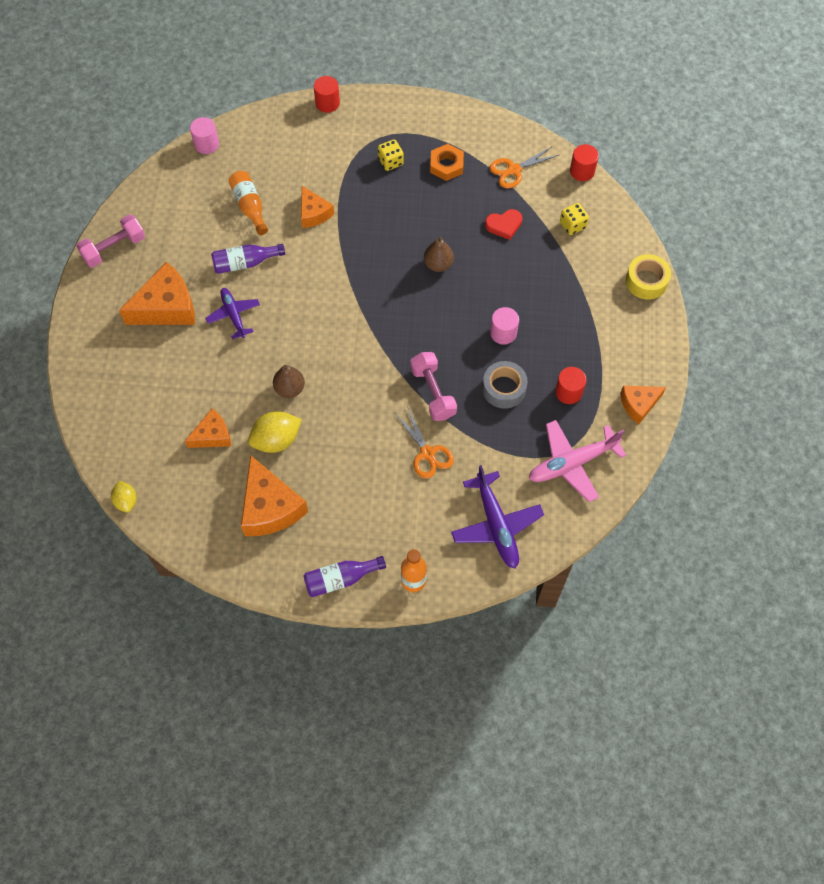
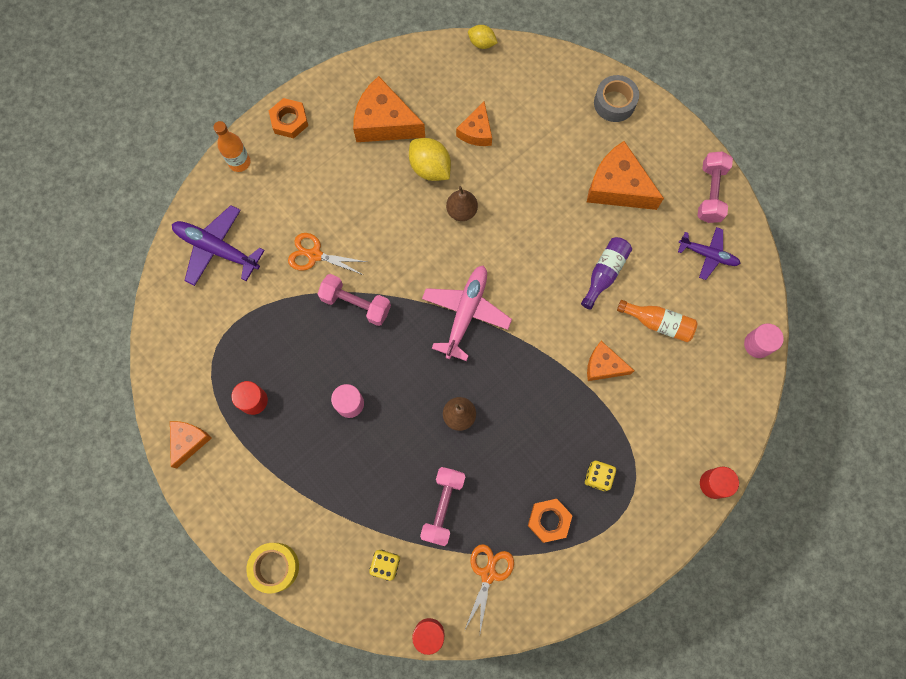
camera: 135 degrees right, 10 degrees up
orange cheese [119,262,195,325] -> orange cheese turned 105 degrees clockwise [587,141,664,210]
purple plane [205,288,260,340] -> purple plane moved to [678,227,741,280]
yellow lemon [248,411,302,453] -> yellow lemon turned 60 degrees counterclockwise [409,138,451,181]
purple bottle [303,556,386,597] -> orange nut [269,98,308,138]
grey tape [482,361,528,409] -> grey tape moved to [594,75,639,122]
red heart [485,209,522,240] -> pink dumbbell [420,467,465,546]
pink plane [529,420,626,502] -> pink plane moved to [422,265,512,361]

